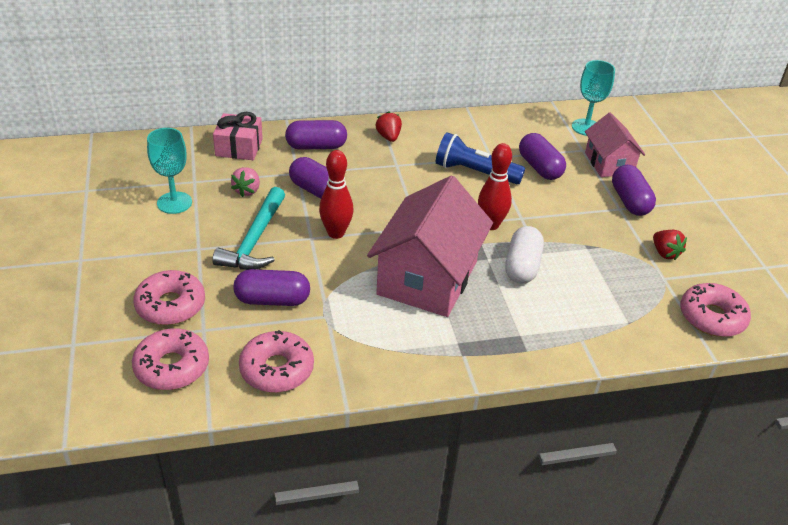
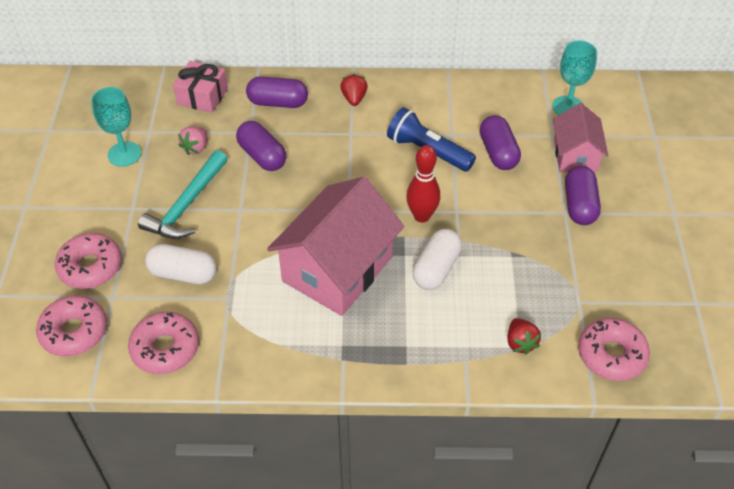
camera: 15 degrees right, 10 degrees up
purple capsule [234,269,310,306] -> white capsule [145,244,217,284]
red bowling pin [319,150,354,239] -> none
red strawberry [653,230,687,260] -> red strawberry moved to [507,318,541,355]

